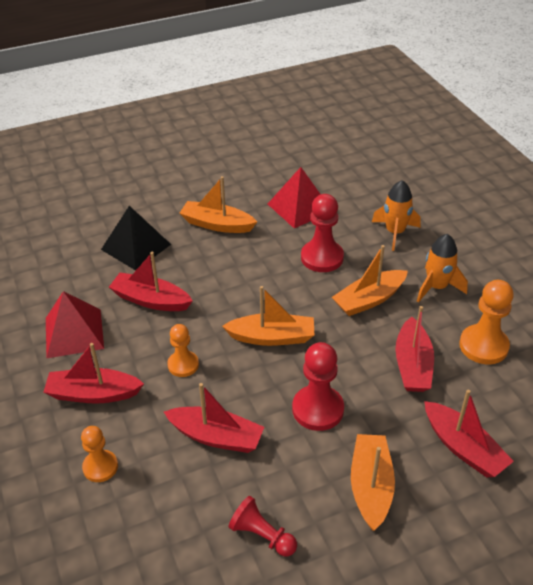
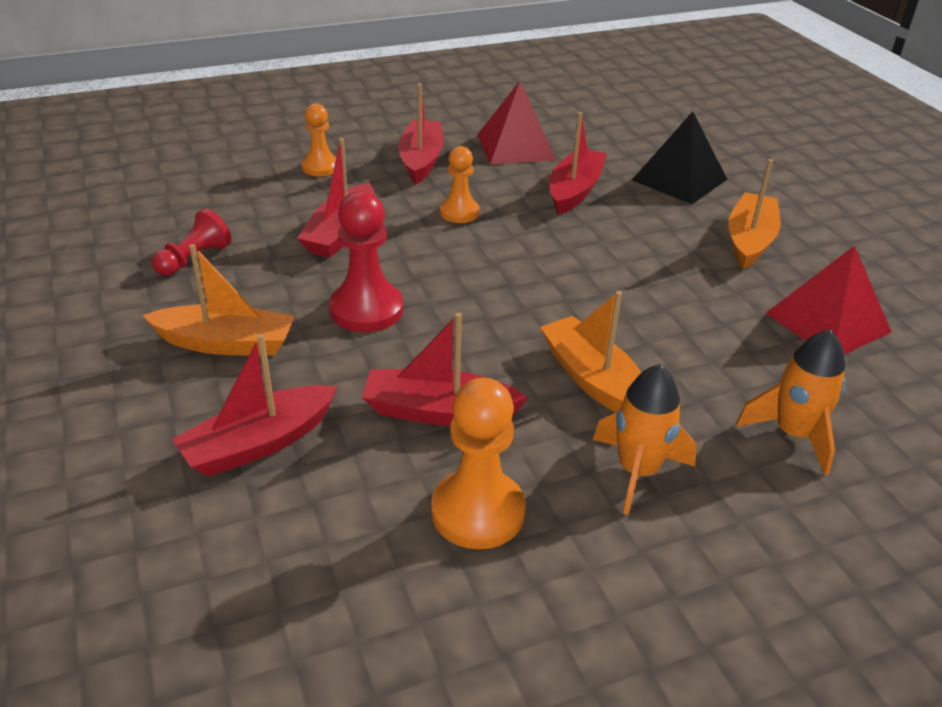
camera: 90 degrees right, 5 degrees down
orange boat [222,286,314,346] -> none
red pawn [301,194,344,272] -> none

